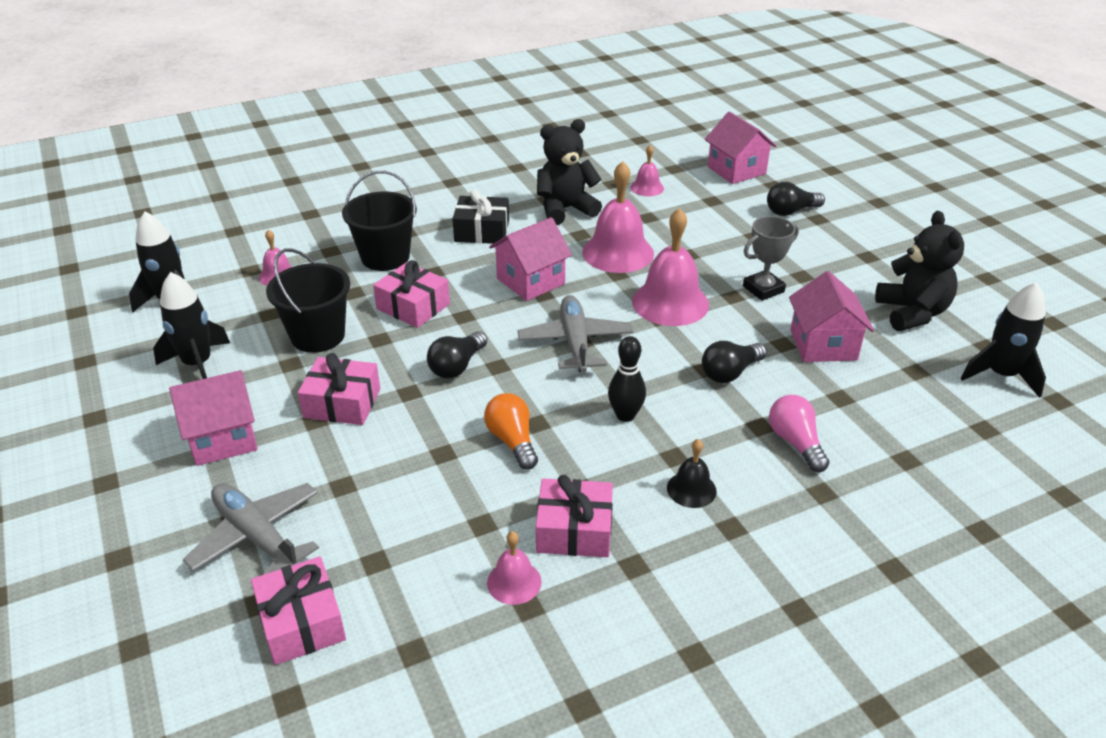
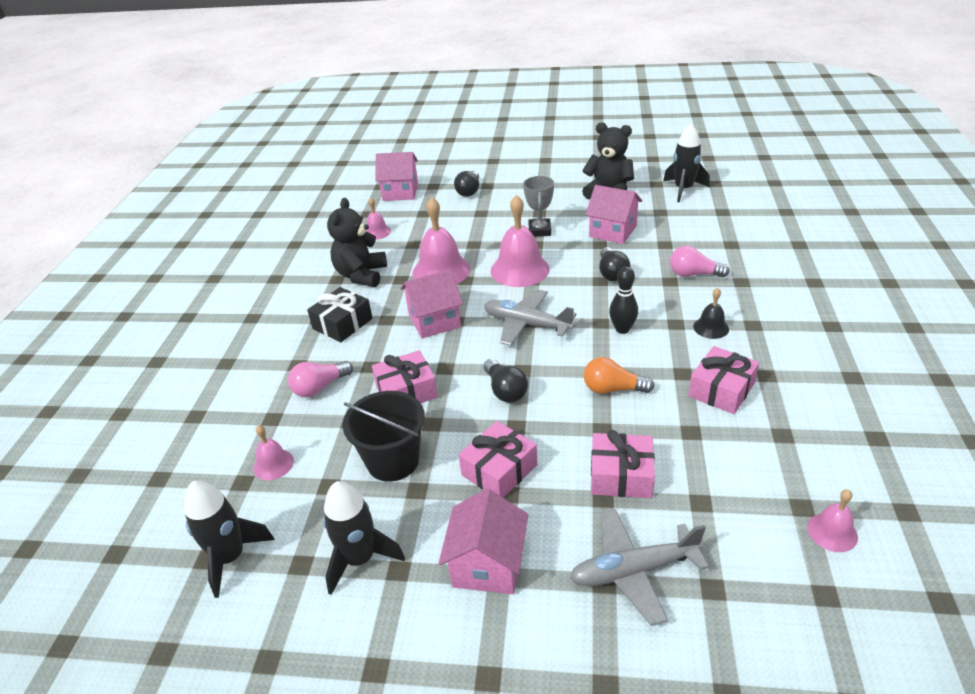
camera: 55 degrees left, 0 degrees up
pink gift [251,557,346,665] -> pink gift moved to [591,430,655,498]
black bucket [342,171,417,271] -> pink light bulb [288,361,353,397]
pink bell [487,531,542,605] -> pink bell moved to [807,489,858,552]
pink house [489,217,572,301] -> pink house turned 75 degrees clockwise [400,269,463,338]

